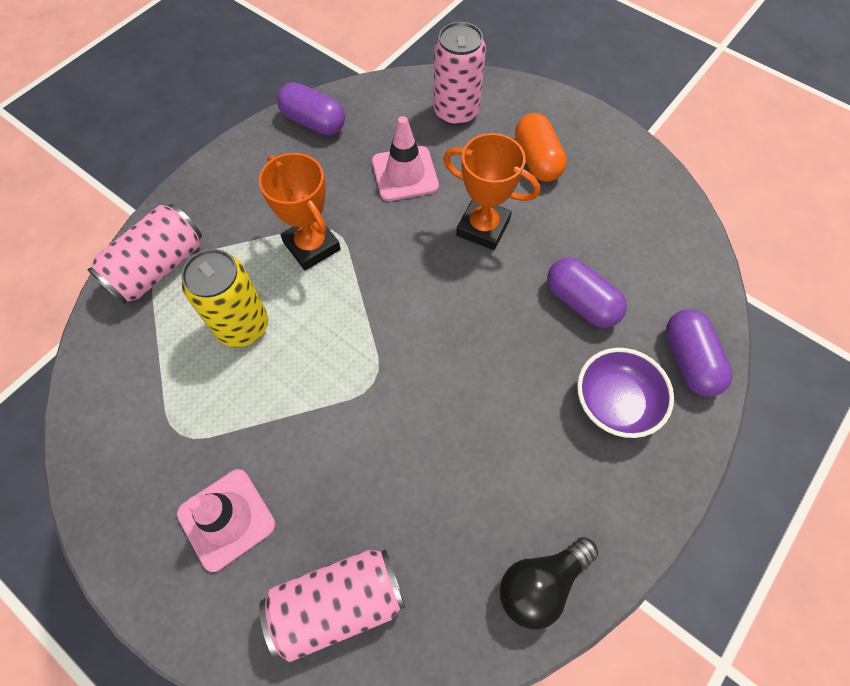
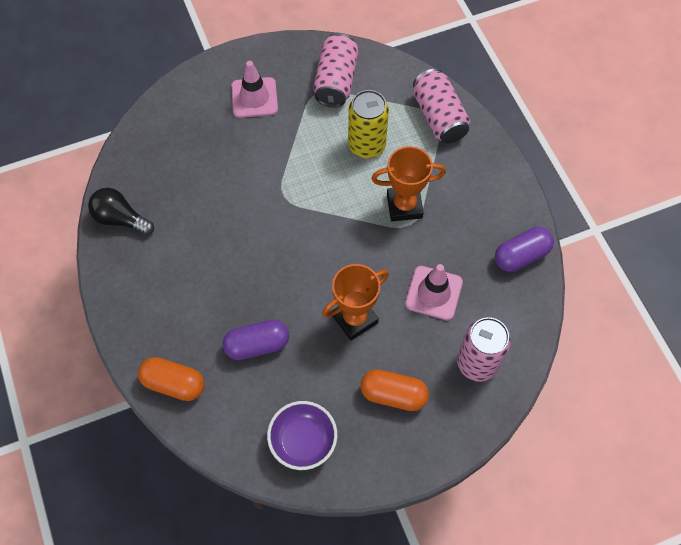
camera: 120 degrees right, 0 degrees up
pink can [259,549,405,662] -> pink can moved to [313,33,359,108]
black light bulb [500,537,598,629] -> black light bulb turned 60 degrees counterclockwise [88,188,154,235]
purple bowl [577,348,674,438] -> purple bowl moved to [267,401,337,470]
purple capsule [666,309,733,396] -> orange capsule [138,357,204,401]

